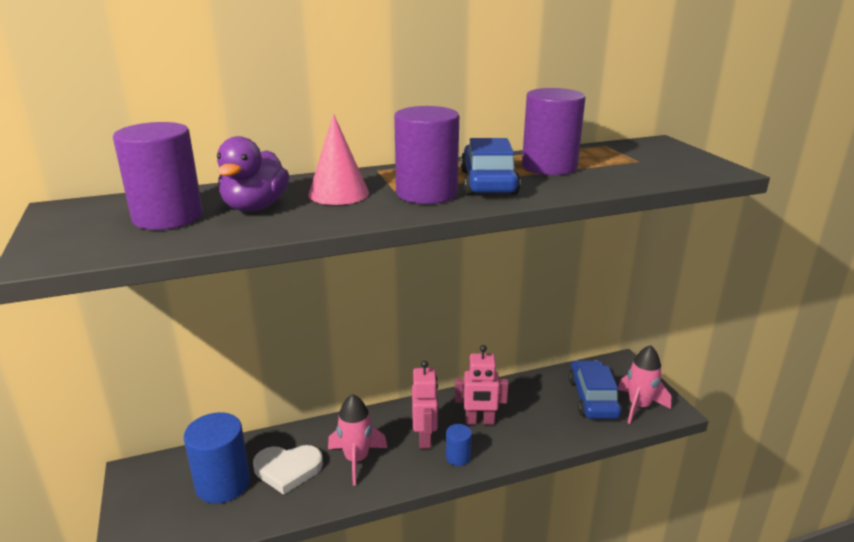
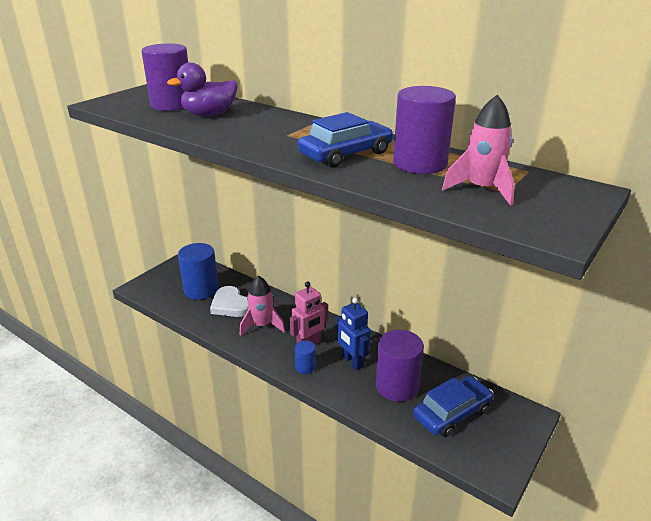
camera: 55 degrees right, 5 degrees up
pink cone [308,114,369,205] -> none
purple cylinder [394,106,459,204] -> purple cylinder moved to [376,330,424,402]
pink robot [455,345,509,425] -> blue robot [337,298,371,370]
pink rocket [618,345,671,424] -> pink rocket moved to [442,95,515,206]

